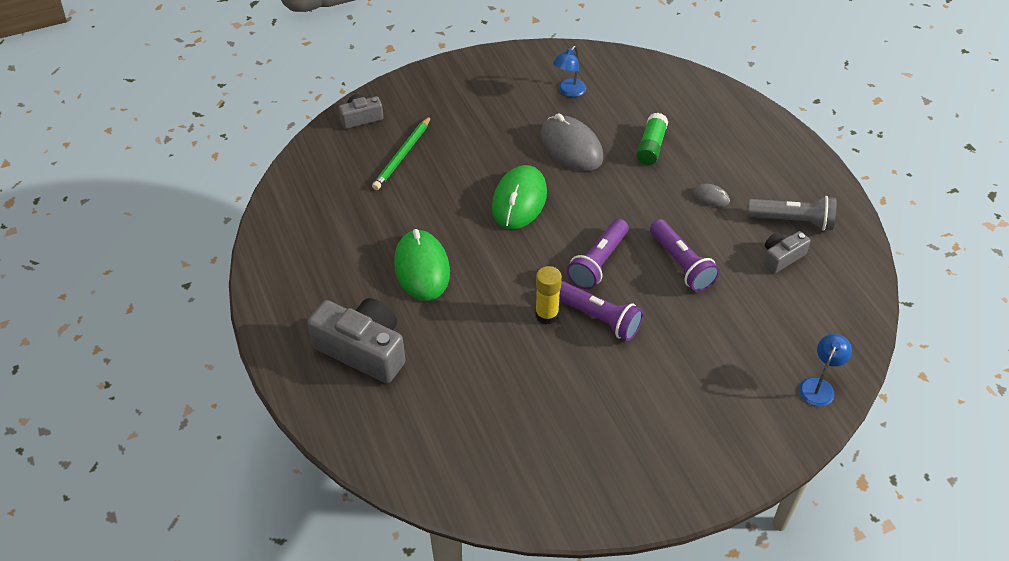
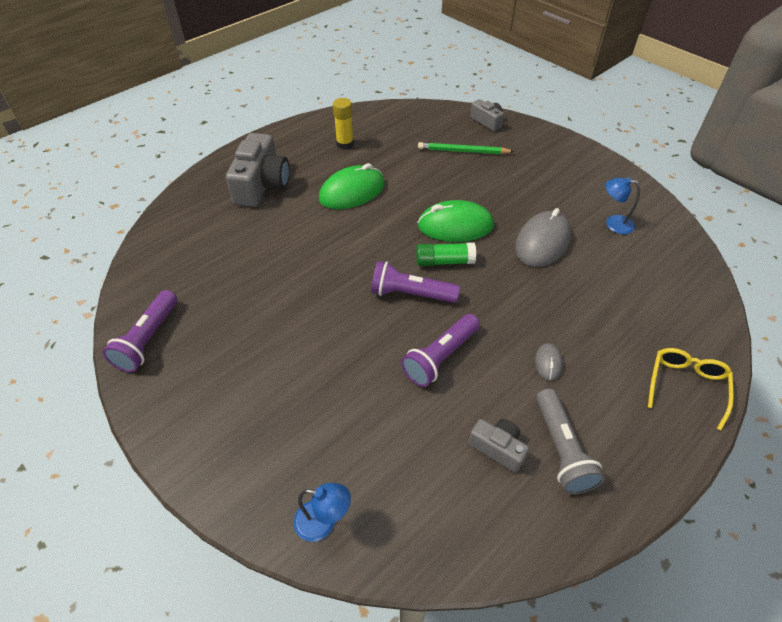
camera: 70 degrees right, 0 degrees up
yellow glue stick [535,266,562,325] -> yellow glue stick moved to [333,98,354,150]
purple flashlight [559,281,644,341] -> purple flashlight moved to [103,290,178,372]
green glue stick [636,113,668,165] -> green glue stick moved to [416,242,476,266]
none -> yellow glasses [648,348,734,430]

